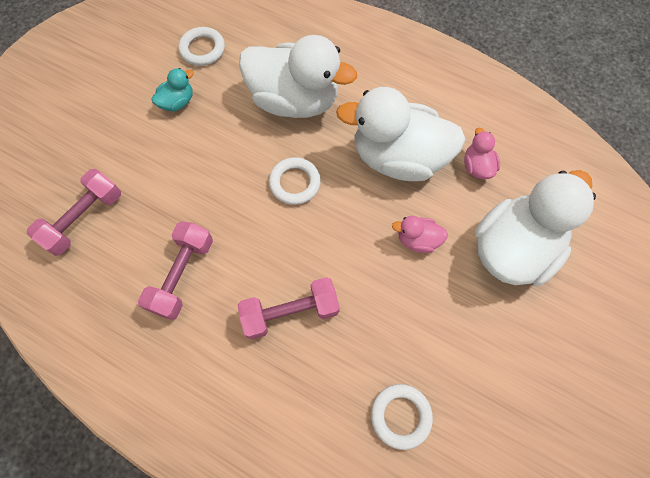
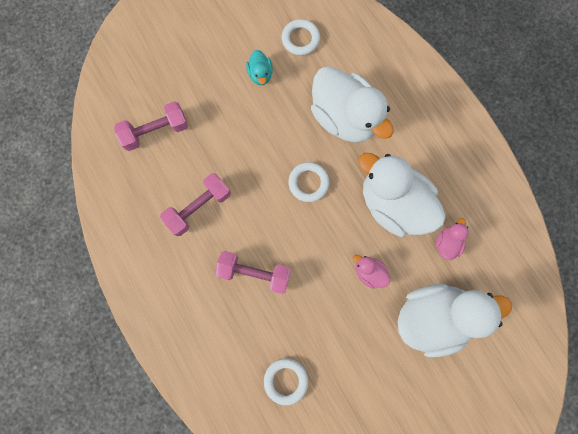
camera: 30 degrees right, 10 degrees up
turquoise duck [151,68,194,111] -> turquoise duck turned 90 degrees clockwise [246,50,273,85]

